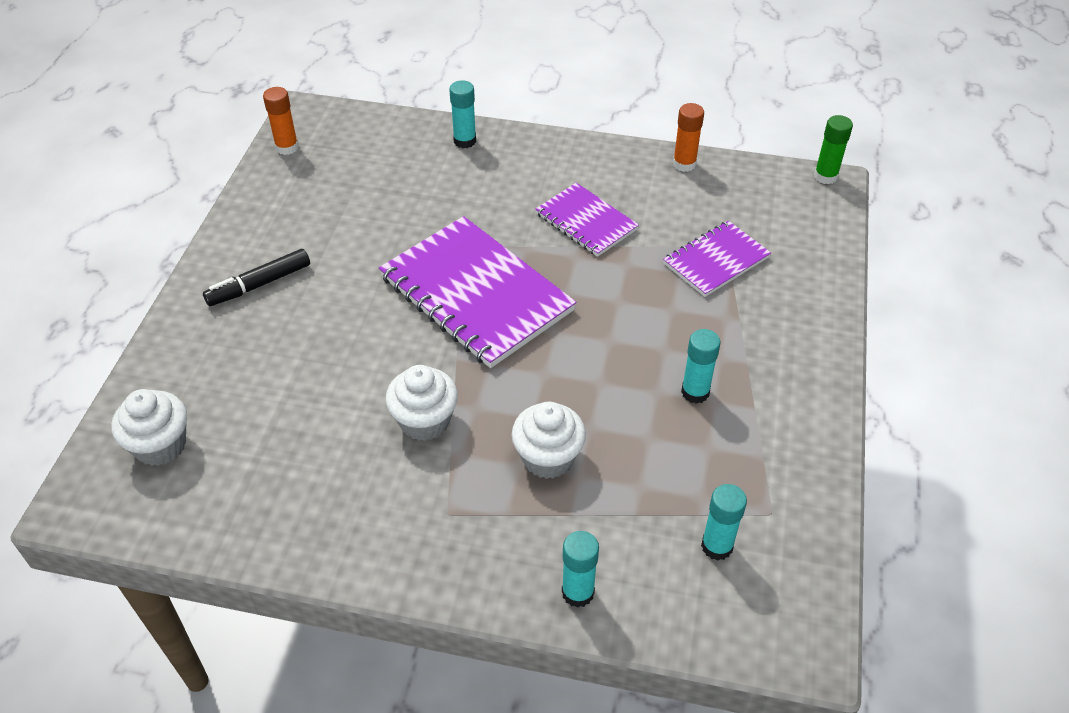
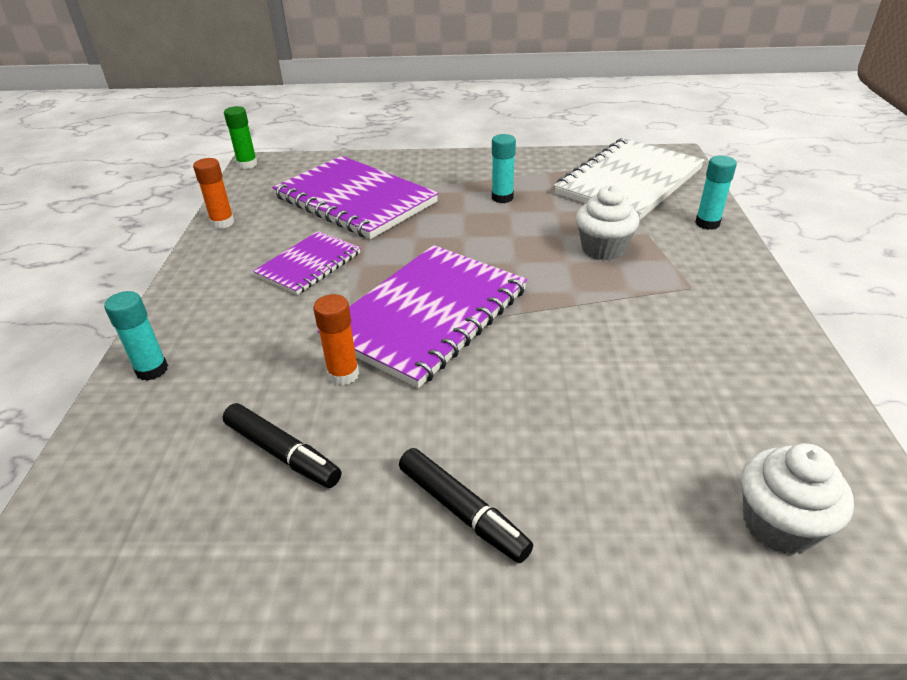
camera: 100 degrees left, 10 degrees down
orange glue stick [263,87,299,155] -> orange glue stick moved to [313,294,359,385]
white cupcake [385,365,458,441] -> none
purple notebook [663,221,771,297] -> purple notebook [272,156,439,239], size x1.81
turquoise glue stick [701,484,747,560] -> white notebook [554,138,704,221]
none -> black marker [223,403,341,488]

